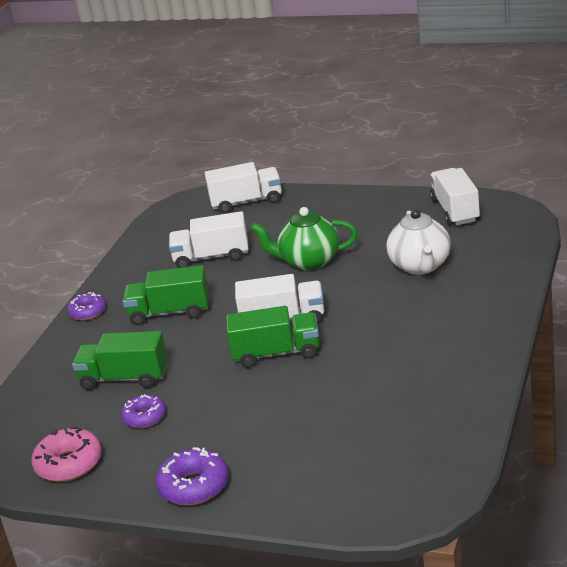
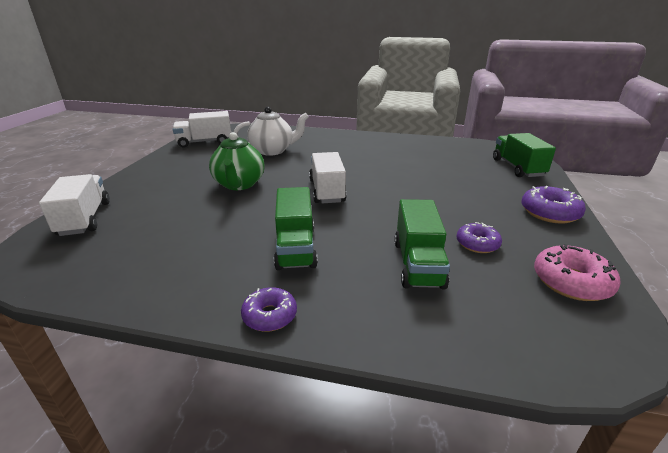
camera: 100 degrees left, 0 degrees up
white truck [169,211,249,268] -> none
green truck [226,306,320,368] -> green truck moved to [493,133,556,177]

